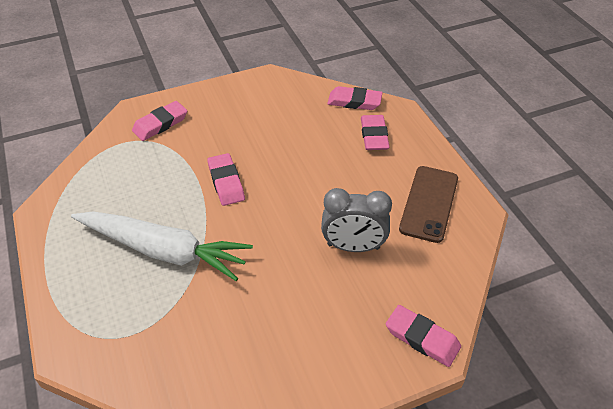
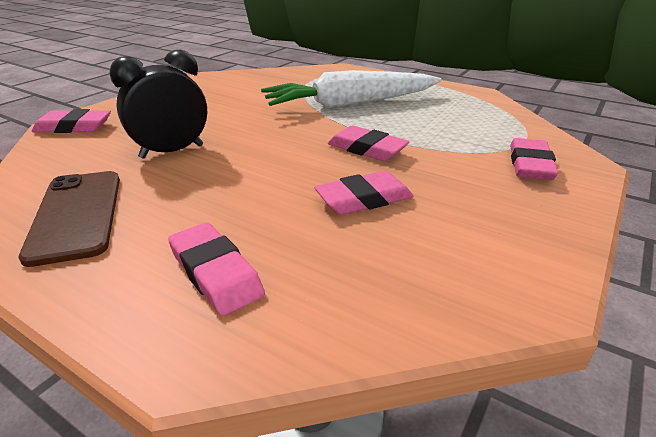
camera: 145 degrees right, 15 degrees down
grey clock [321,188,392,252] -> black clock [110,50,207,159]
pink eraser [327,86,383,110] -> pink eraser moved to [314,171,413,215]

